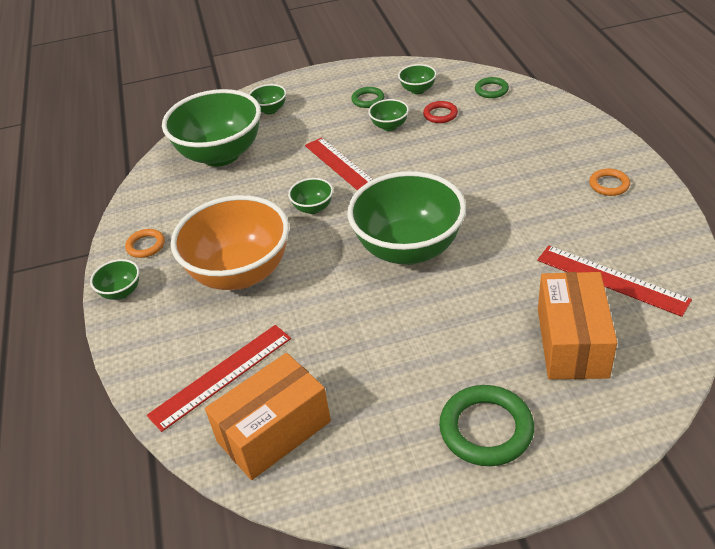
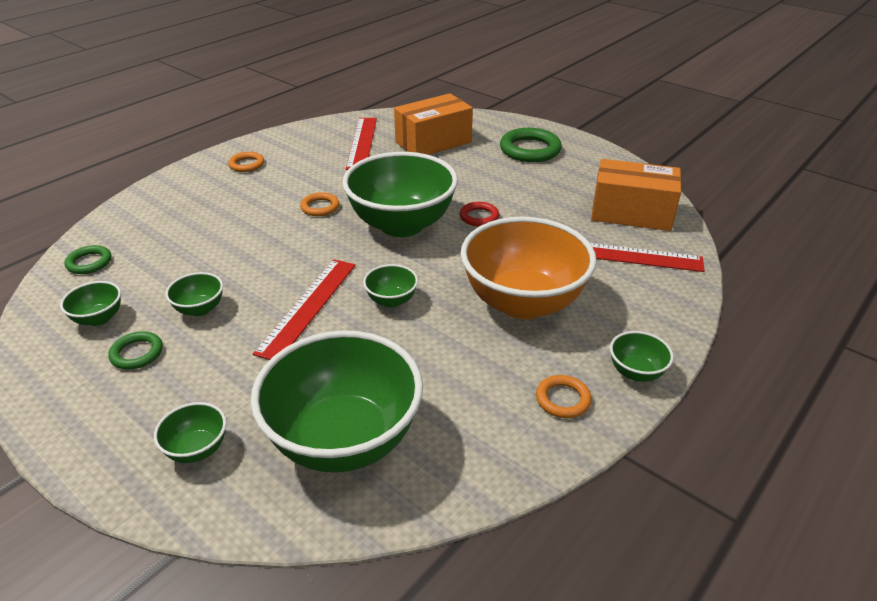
camera: 130 degrees left, 5 degrees down
red ring [423,101,458,123] -> red ring moved to [460,202,499,226]
none -> orange ring [300,192,340,216]

